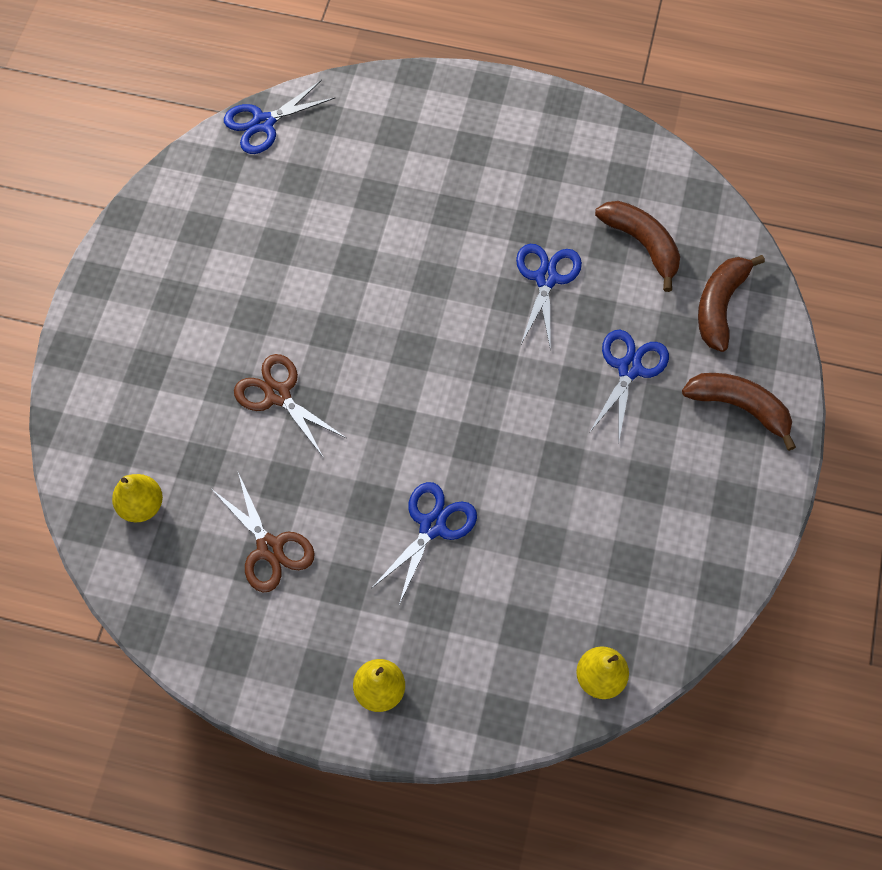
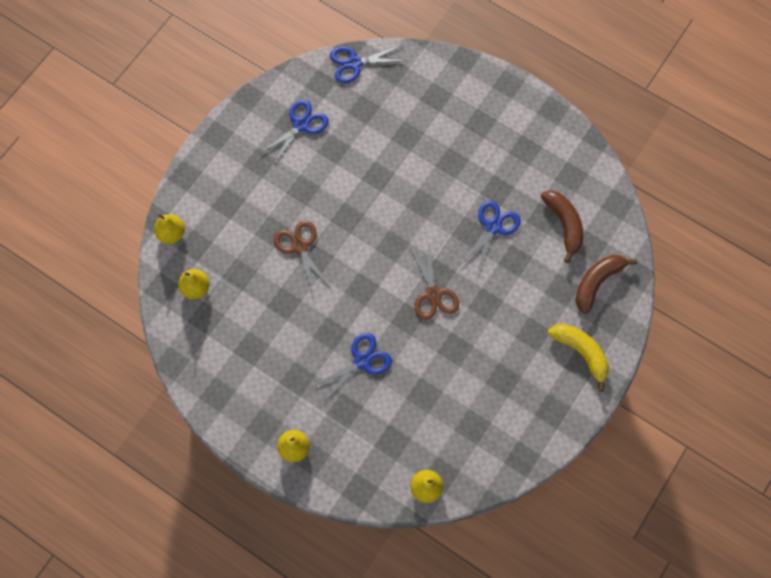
camera: 20 degrees right, 5 degrees up
brown scissors [213,473,315,592] -> brown scissors moved to [410,247,459,320]
blue scissors [589,330,669,440] -> blue scissors moved to [259,100,329,166]
brown banana [682,373,796,451] -> yellow banana [548,324,609,392]
none -> yellow pear [154,214,185,244]

